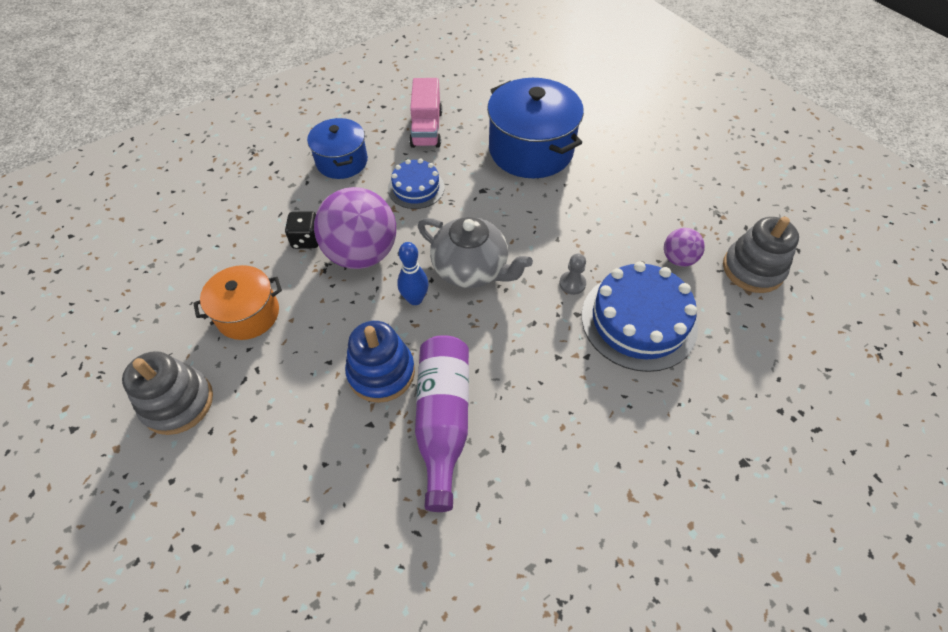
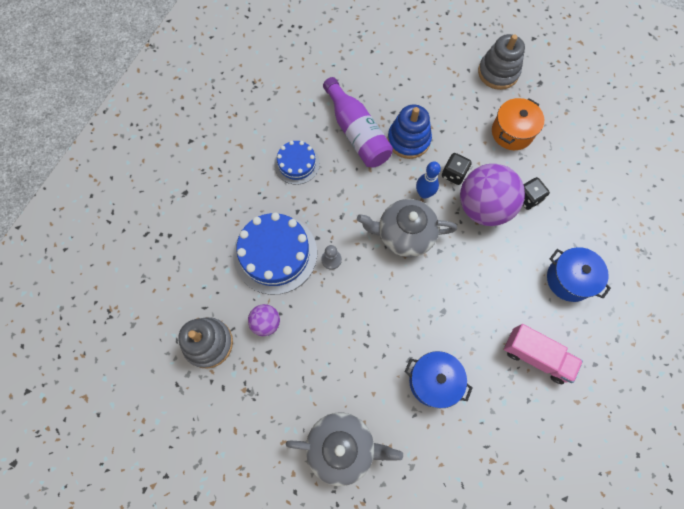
camera: 150 degrees right, 15 degrees up
blue cake [388,158,444,209] -> blue cake moved to [274,141,320,185]
pink truck [409,78,442,148] -> pink truck turned 150 degrees clockwise [504,324,583,384]
blue pot [487,78,584,178] -> blue pot [405,351,473,408], size x0.60
none -> grey teapot [286,412,403,486]
none -> black dice [442,153,472,185]

